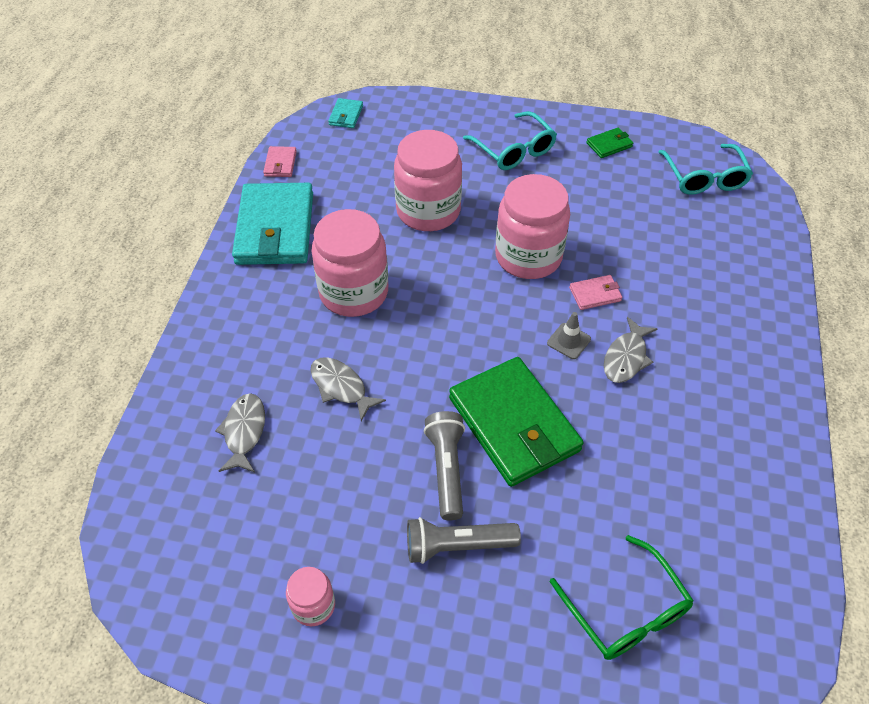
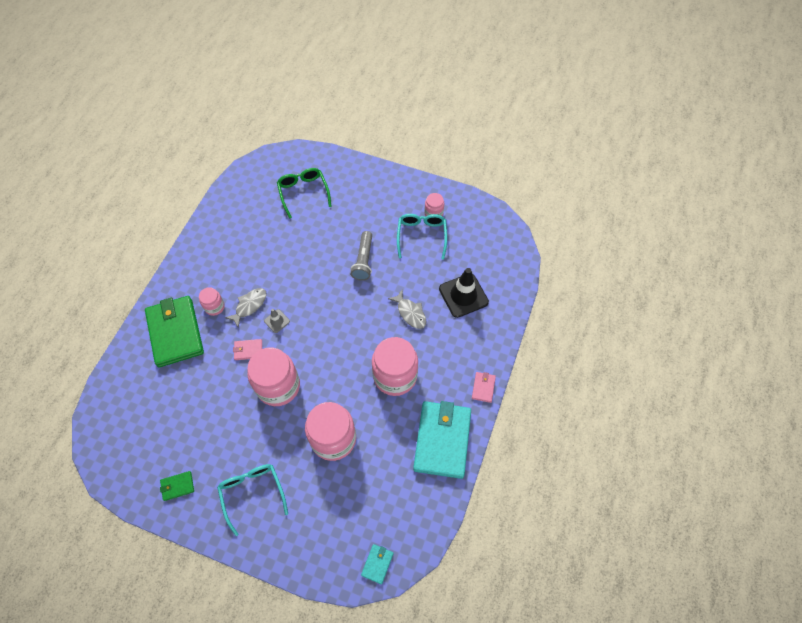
camera: 170 degrees left, 10 degrees up
grey fish [215,393,265,472] -> black traffic cone [439,268,489,318]
pink wallet [263,146,297,177] -> pink wallet moved to [472,372,496,403]
grey flashlight [407,517,521,564] -> none
green wallet [449,357,583,487] -> green wallet moved to [145,296,204,367]
turquoise glasses [659,144,753,195] -> turquoise glasses moved to [397,214,447,260]
none -> pink jar [199,287,225,316]

